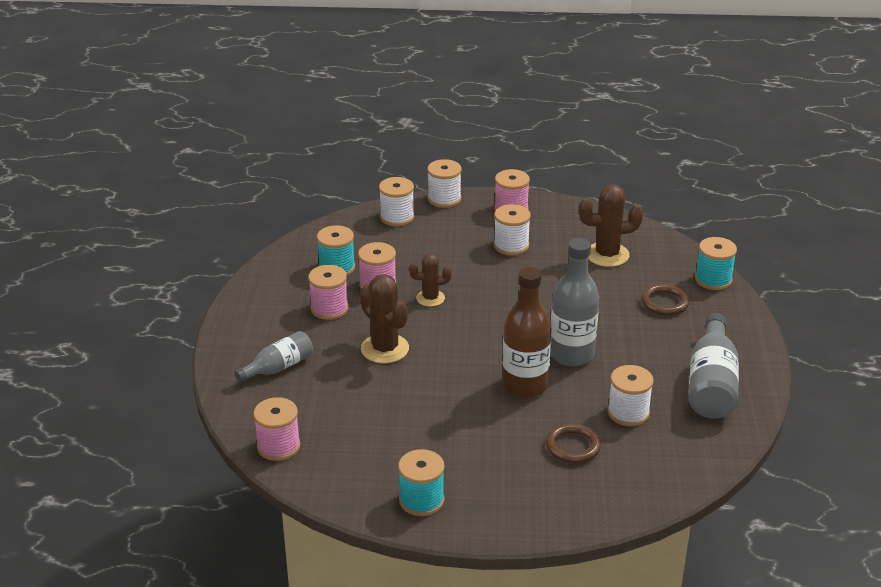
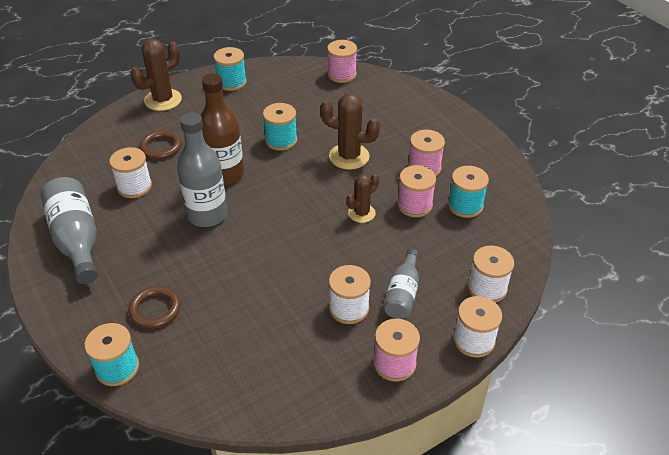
camera: 145 degrees right, 10 degrees up
grey bottle [234,331,313,383] -> grey bottle moved to [383,249,419,319]
brown cactus [579,184,643,267] -> brown cactus moved to [131,39,182,111]
none -> turquoise spool [263,103,297,151]

